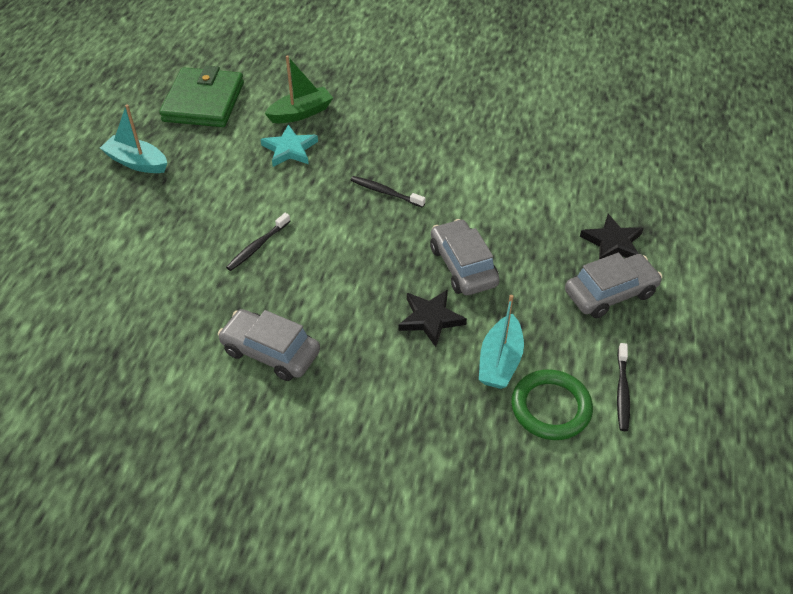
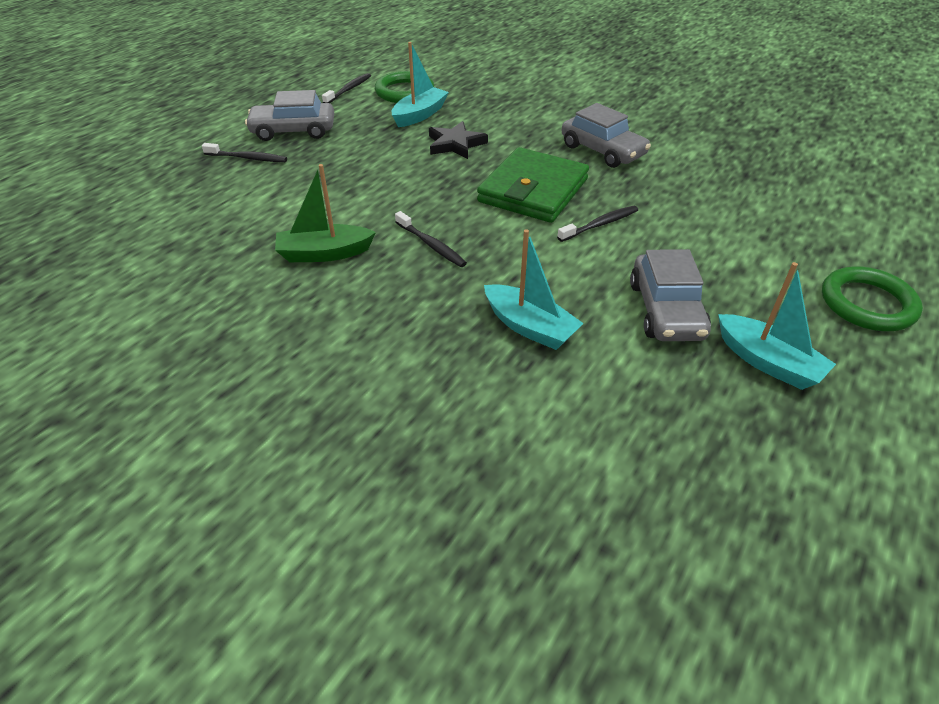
camera: 160 degrees left, 5 degrees down
green wallet [159,66,244,127] -> green wallet moved to [477,147,589,223]
turquoise star [260,124,318,167] -> turquoise boat [484,229,584,350]
green boat [265,55,333,123] -> green boat moved to [275,164,376,262]
grey car [430,219,500,295] -> grey car moved to [630,249,711,341]
black star [580,214,644,259] -> black toothbrush [202,143,287,162]
none -> green ring [822,266,923,331]

